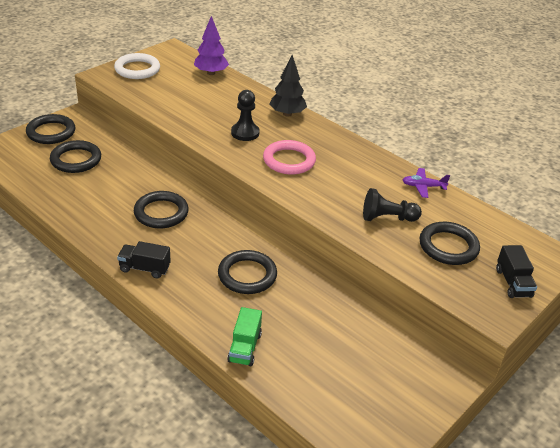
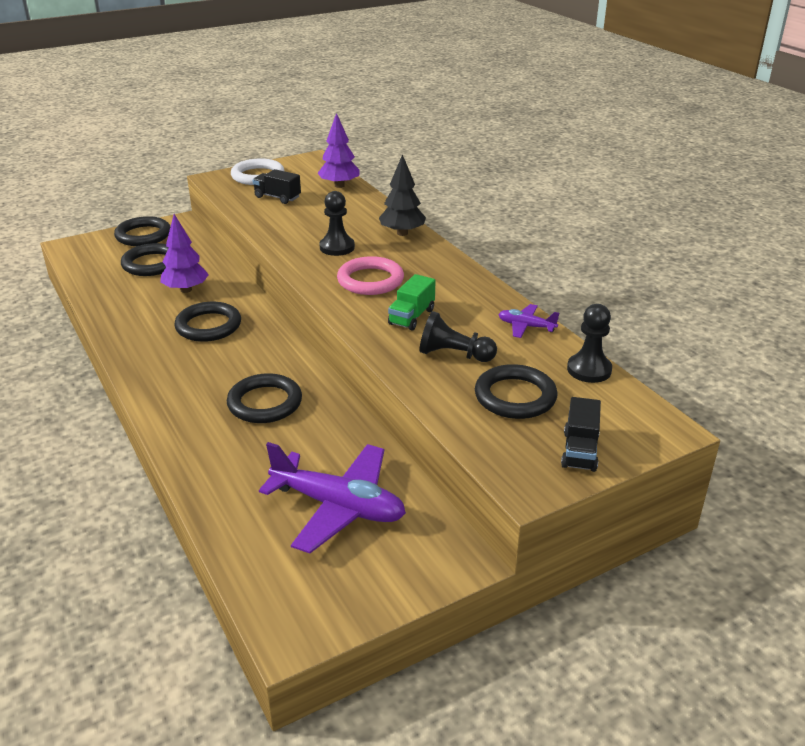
camera: 20 degrees right, 5 degrees down
black truck [117,241,171,279] -> black truck moved to [252,169,301,204]
green truck [227,307,262,366] -> green truck moved to [388,274,436,330]
none -> purple tree [160,214,209,293]
none -> purple plane [259,442,406,554]
none -> black pawn [567,304,612,383]

